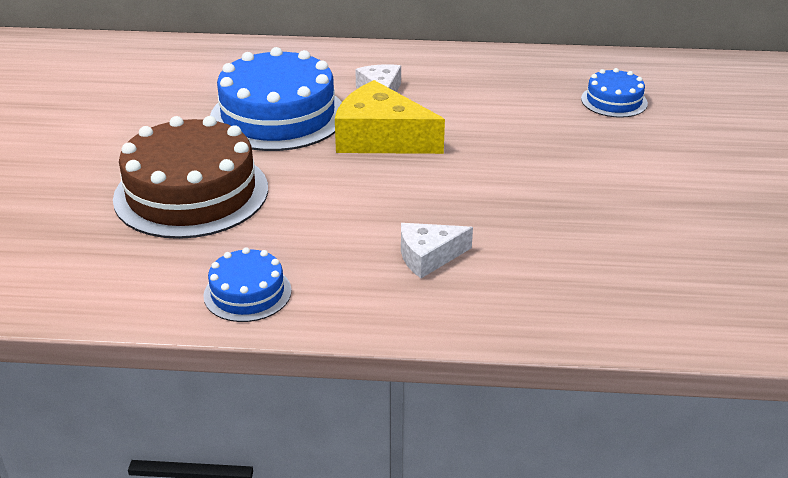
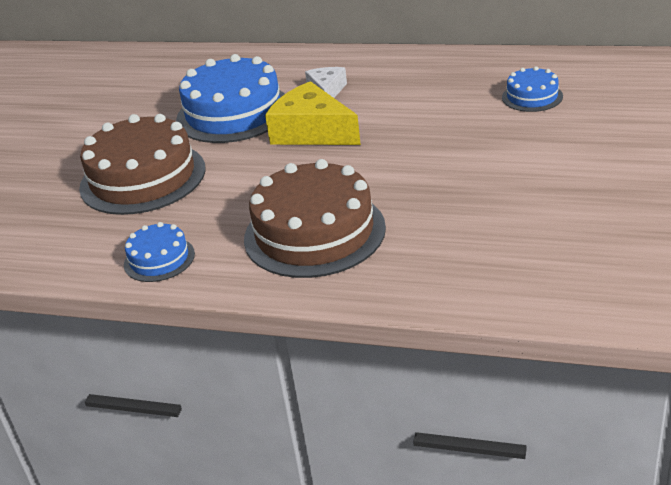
camera: 15 degrees right, 0 degrees up
white cheese [401,223,473,278] -> brown cake [244,159,386,278]

